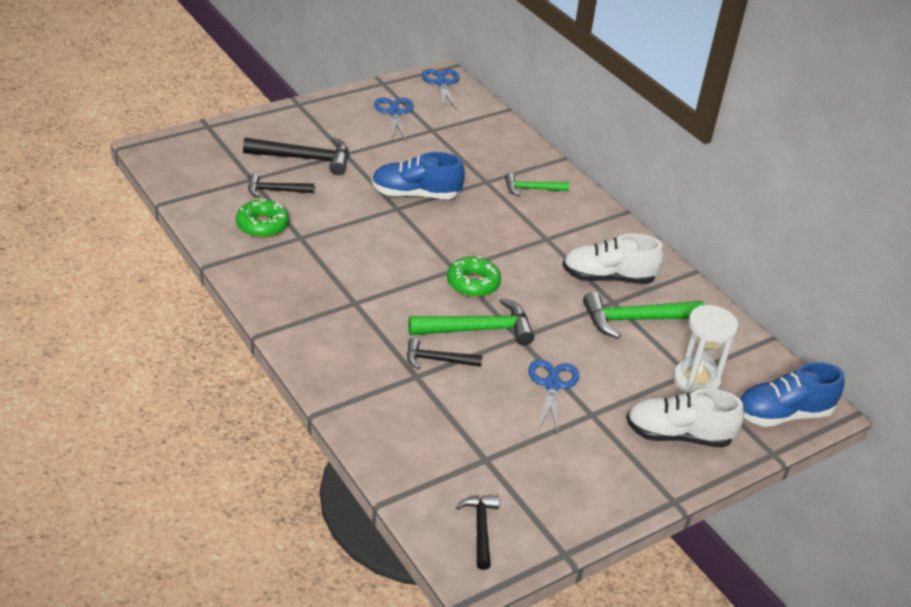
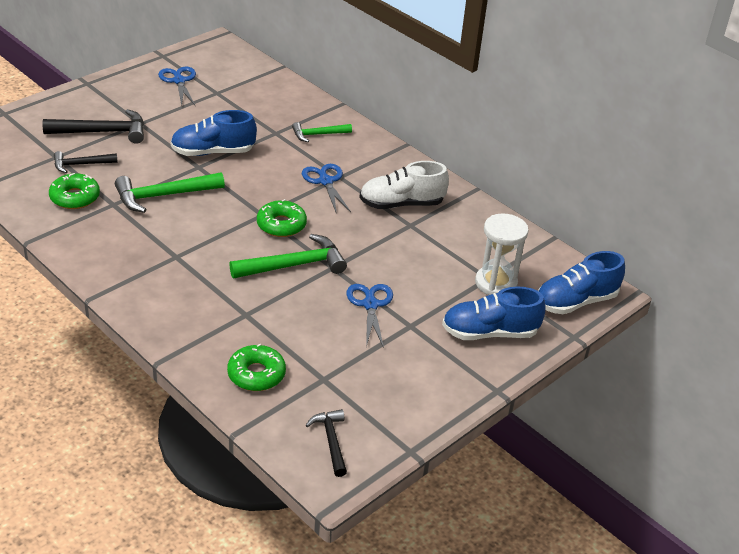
camera: 10 degrees left, 0 degrees up
black hammer [407,338,482,369] -> none
blue scissors [422,69,460,110] -> blue scissors moved to [302,164,351,214]
green hammer [583,292,704,339] -> green hammer moved to [115,172,225,213]
white shoe [626,389,744,448] -> blue shoe [442,287,545,340]
none -> green donut [227,344,286,391]

